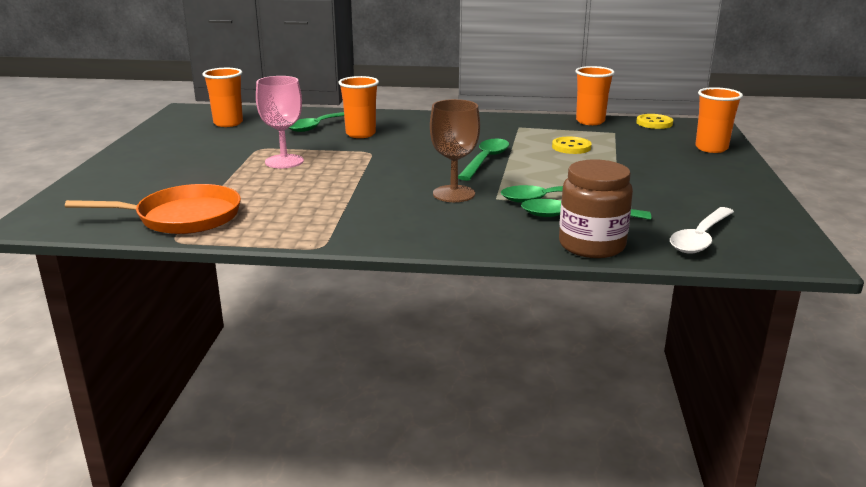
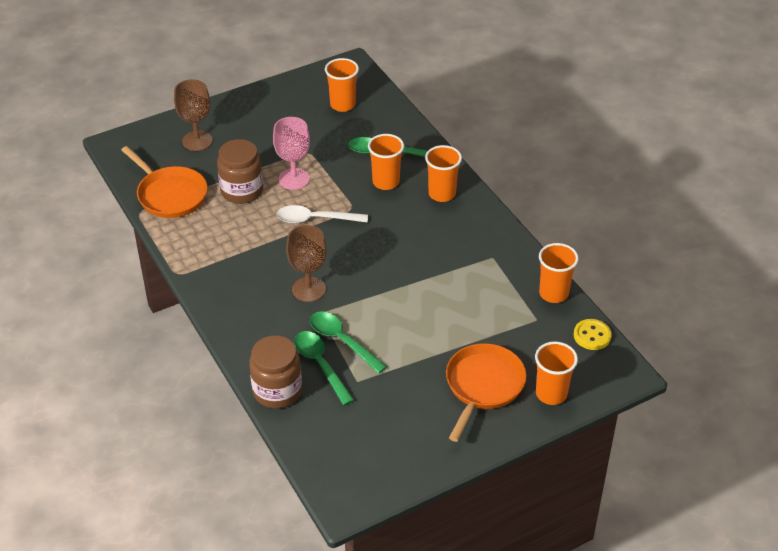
camera: 55 degrees right, 20 degrees up
green spoon [458,139,509,181] -> none
yellow button [552,137,592,154] -> none
white spoon [670,207,734,254] -> white spoon moved to [277,205,368,223]
none -> brown goblet [174,79,213,151]
none -> brown jar [217,139,263,204]
none -> orange cup [425,145,462,202]
none -> orange pan [446,343,526,442]

